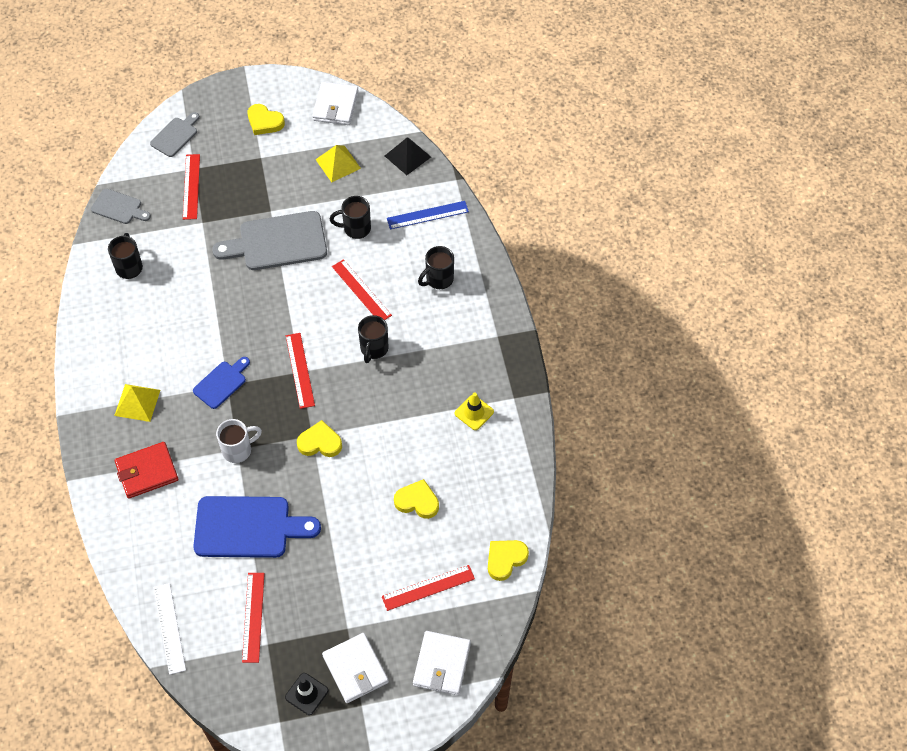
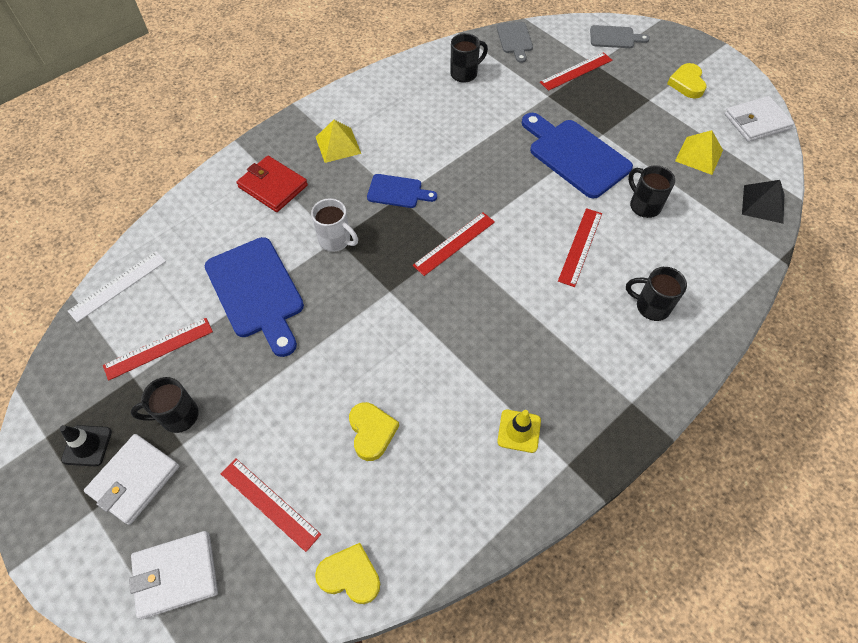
camera: 60 degrees right, 0 degrees up
grey cutting board [212,211,327,270] -> blue cutting board [522,113,633,198]
yellow heart [297,420,342,457] -> none
black mug [358,315,389,363] -> black mug moved to [131,377,199,433]
blue ruler [387,201,469,230] -> none

